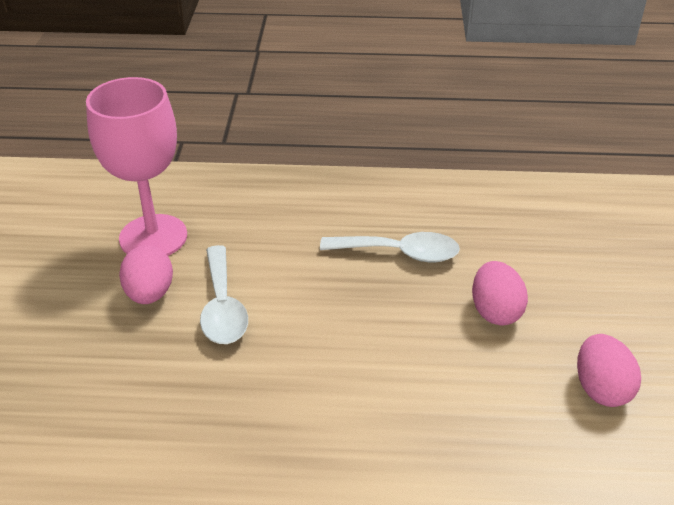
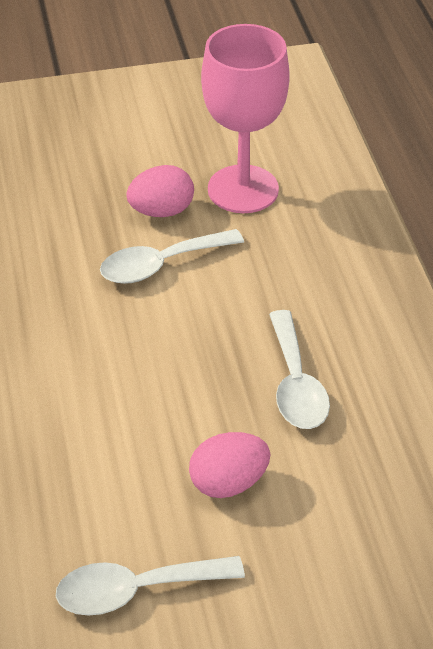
camera: 75 degrees right, 5 degrees up
pink egg [577,334,641,407] -> white spoon [56,556,245,616]

